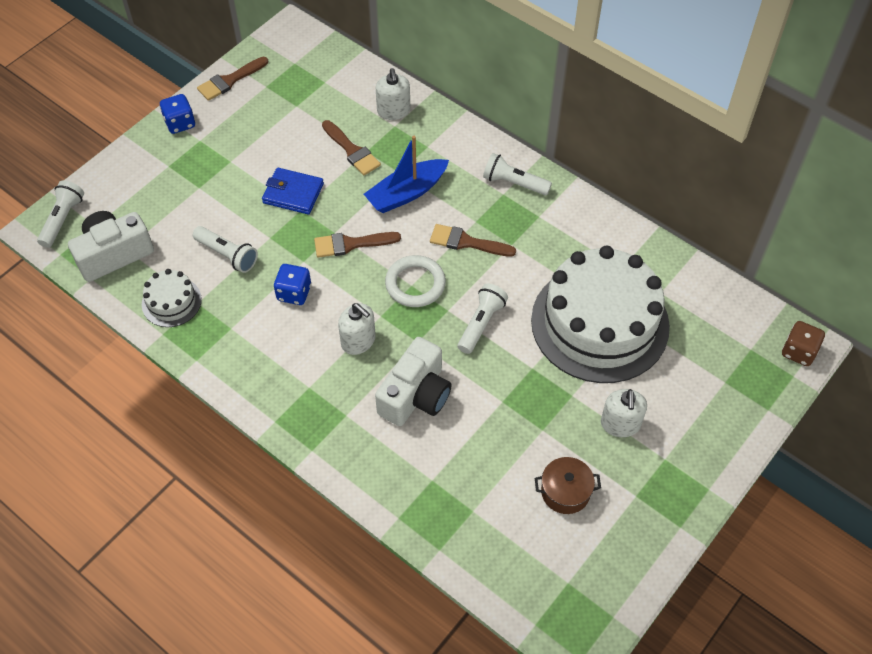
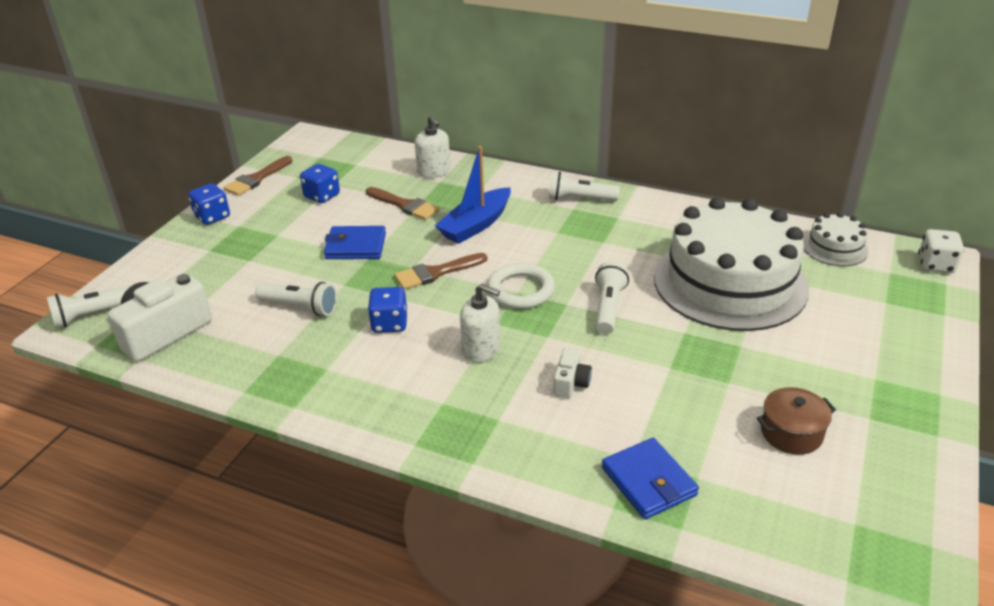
camera: 15 degrees left, 20 degrees down
white flashlight [37,180,84,248] -> white flashlight turned 120 degrees counterclockwise [47,285,132,328]
white cake [142,269,202,327] -> white cake moved to [803,212,868,266]
white camera [375,337,452,426] -> white camera [553,348,592,399], size x0.50
brown brush [430,224,516,257] -> none
white soap dispenser [601,389,647,437] -> none
brown dice [782,321,825,366] -> white dice [918,229,964,273]
none -> blue dice [300,164,340,203]
none -> blue wallet [602,438,699,519]

